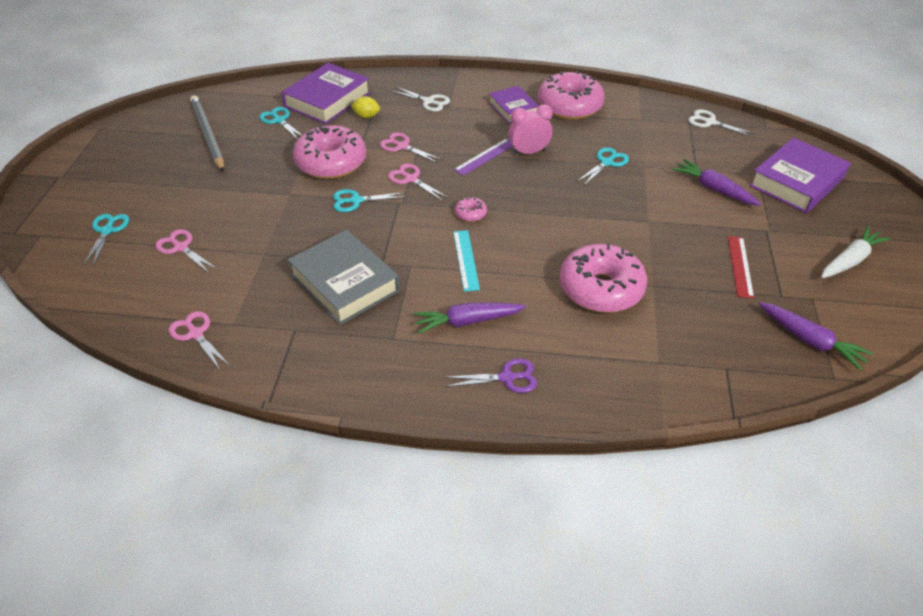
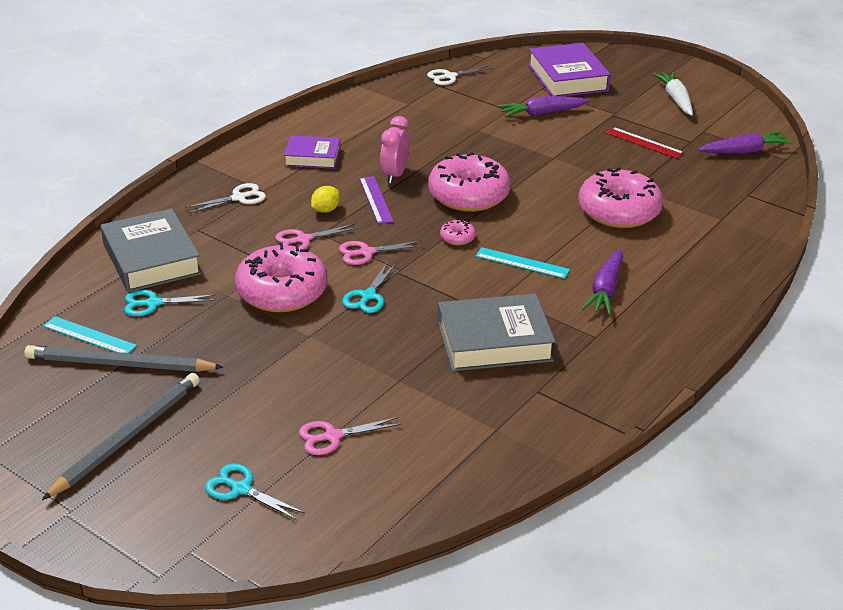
camera: 60 degrees left, 10 degrees down
pink scissors [169,311,230,370] -> none
purple book [282,63,371,124] -> grey book [101,209,202,292]
yellow lemon [351,96,380,118] -> yellow lemon moved to [311,186,340,213]
purple scissors [444,358,537,393] -> none
pink donut [538,70,605,120] -> pink donut moved to [428,152,511,212]
turquoise scissors [576,147,629,186] -> none
none -> grey pencil [42,373,200,500]
none -> turquoise ruler [43,316,137,353]

